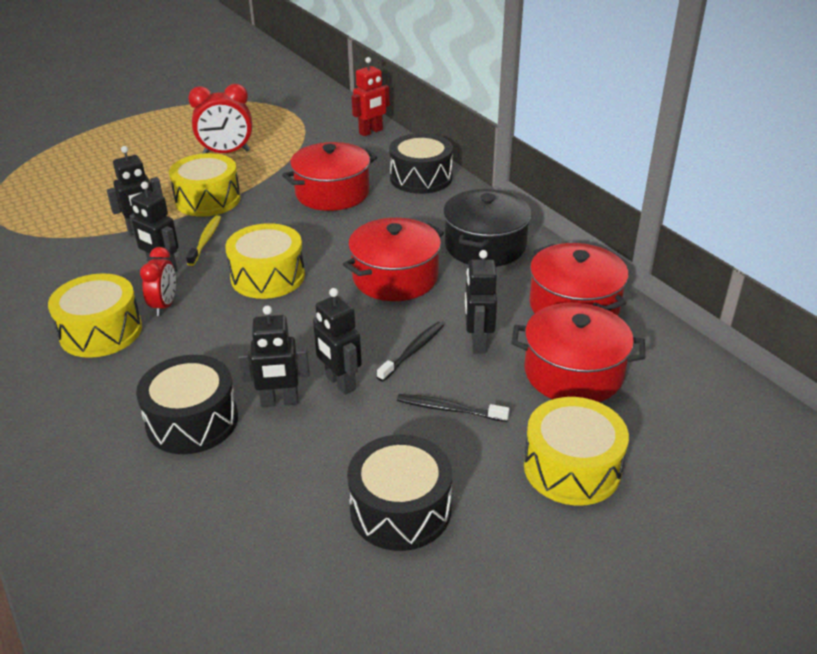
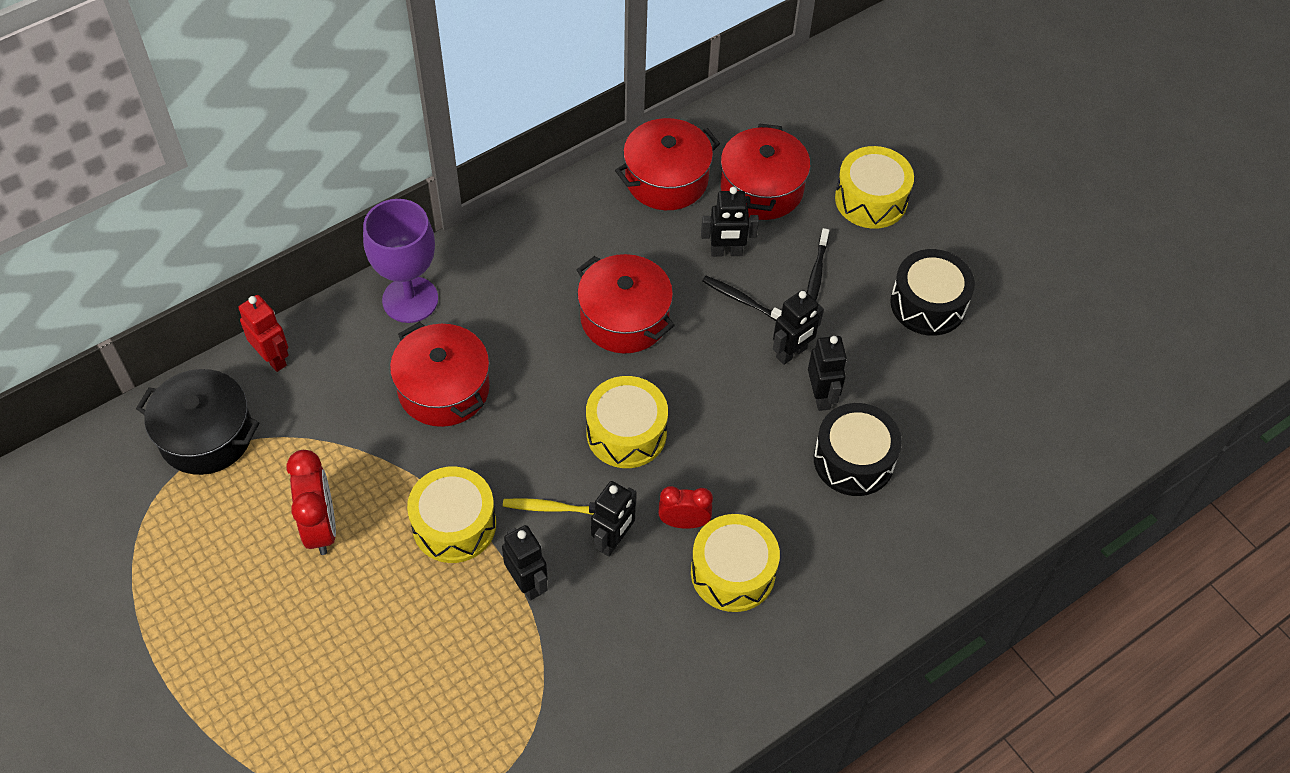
camera: 95 degrees left, 20 degrees up
black drum [389,133,453,194] -> purple goblet [363,199,438,323]
black pot [443,189,531,267] -> black pot moved to [136,369,259,475]

